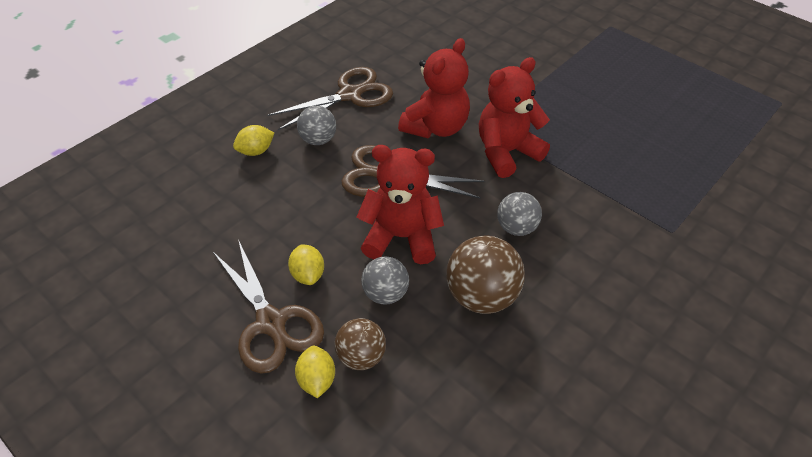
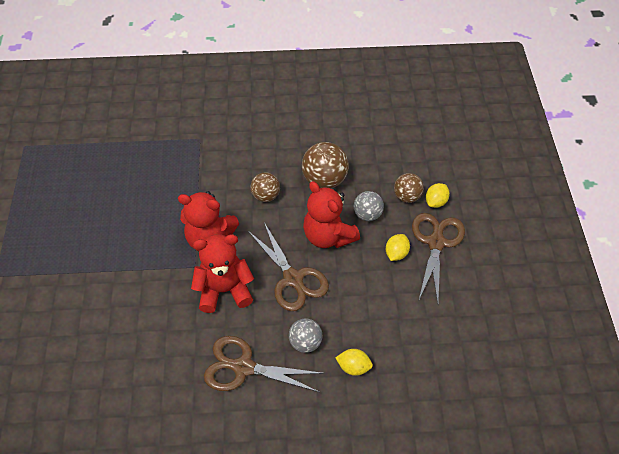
camera: 135 degrees left, 5 degrees up
grey ball [497,192,542,236] -> brown ball [251,172,280,202]

